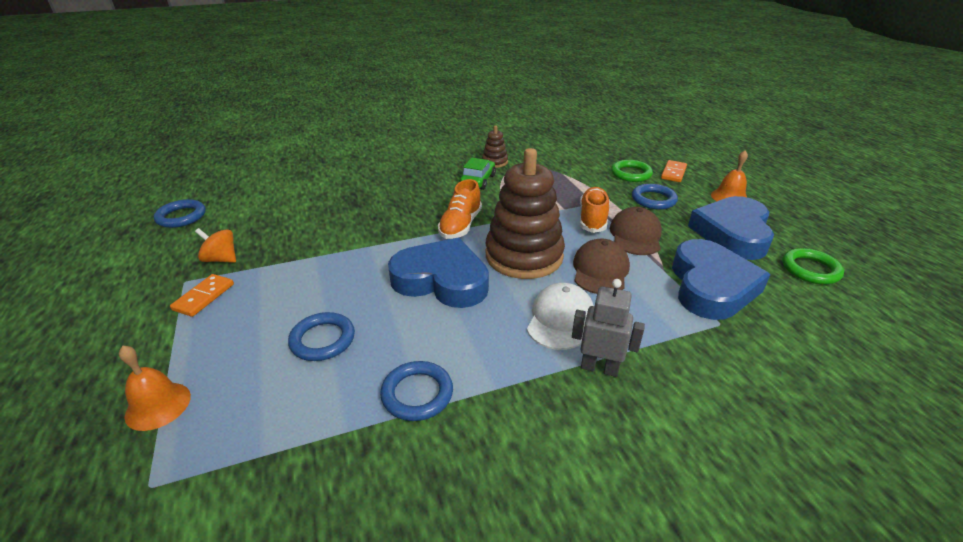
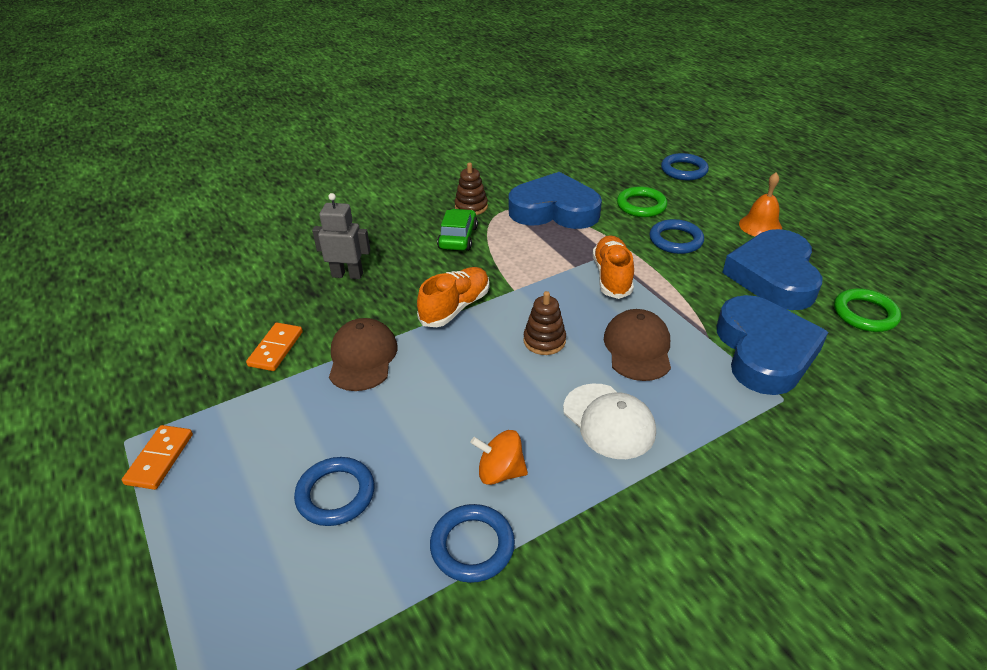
camera: 10 degrees left, 5 degrees up
orange bell [119,345,191,431] -> none
blue ring [154,199,206,228] -> blue ring moved to [661,153,709,180]
orange spinning top [195,228,236,263] -> orange spinning top moved to [471,430,528,485]
blue heart [388,238,489,308] -> blue heart moved to [509,172,602,229]
orange shoe [438,179,482,239] -> orange shoe turned 150 degrees counterclockwise [417,267,489,327]
brown stacking toy [485,148,565,279] -> brown stacking toy [523,291,566,355], size x0.45
white cap [527,283,594,350] -> white cap turned 135 degrees clockwise [563,383,656,459]
grey robot [572,279,645,377] -> grey robot moved to [312,193,370,279]
brown cap [610,207,662,255] -> brown cap moved to [329,318,398,391]
orange domino [661,160,687,182] -> orange domino moved to [246,323,303,371]

